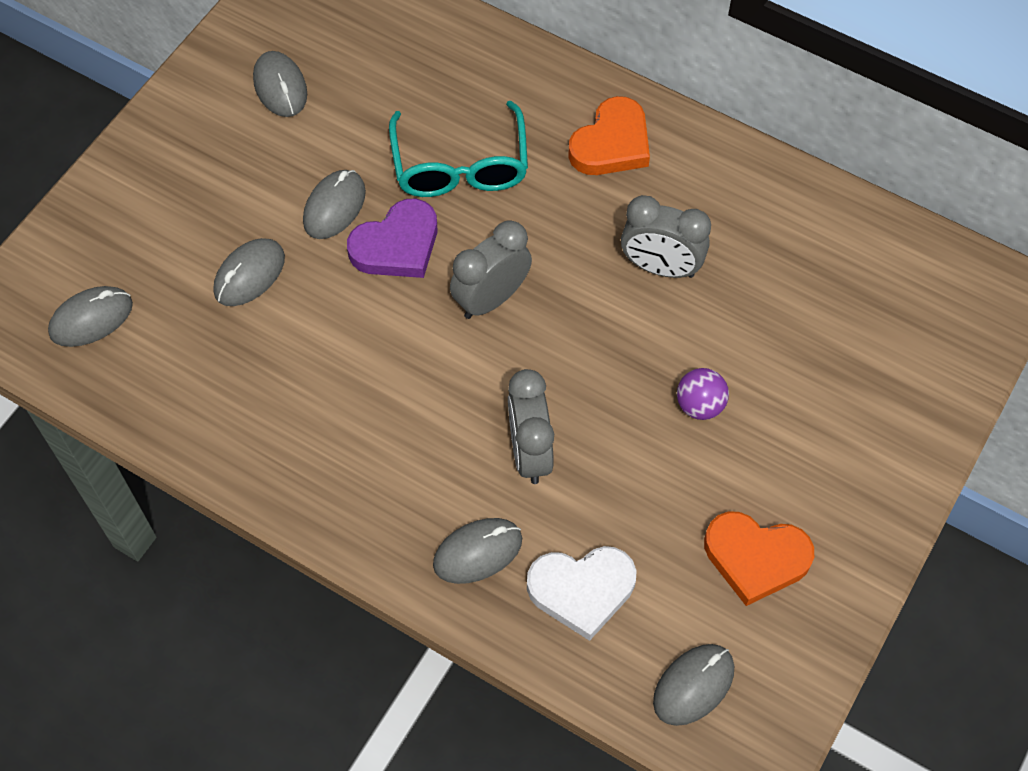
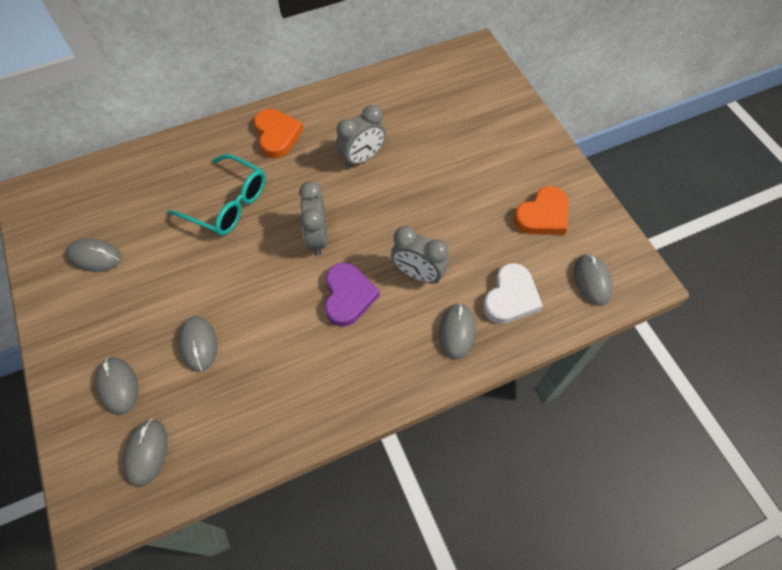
camera: 55 degrees left, 0 degrees up
grey mouse [303,170,366,239] -> grey mouse moved to [95,358,138,415]
purple heart [347,199,437,278] -> purple heart moved to [325,262,380,327]
purple ball [677,368,729,420] -> none

